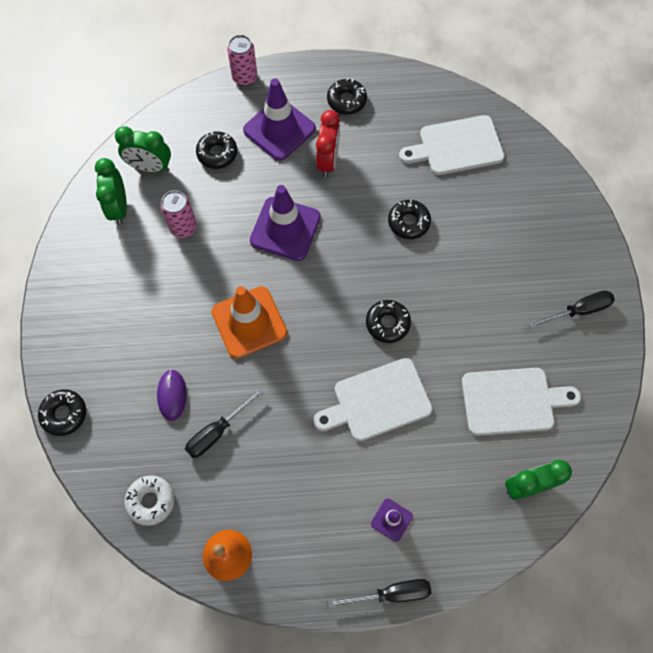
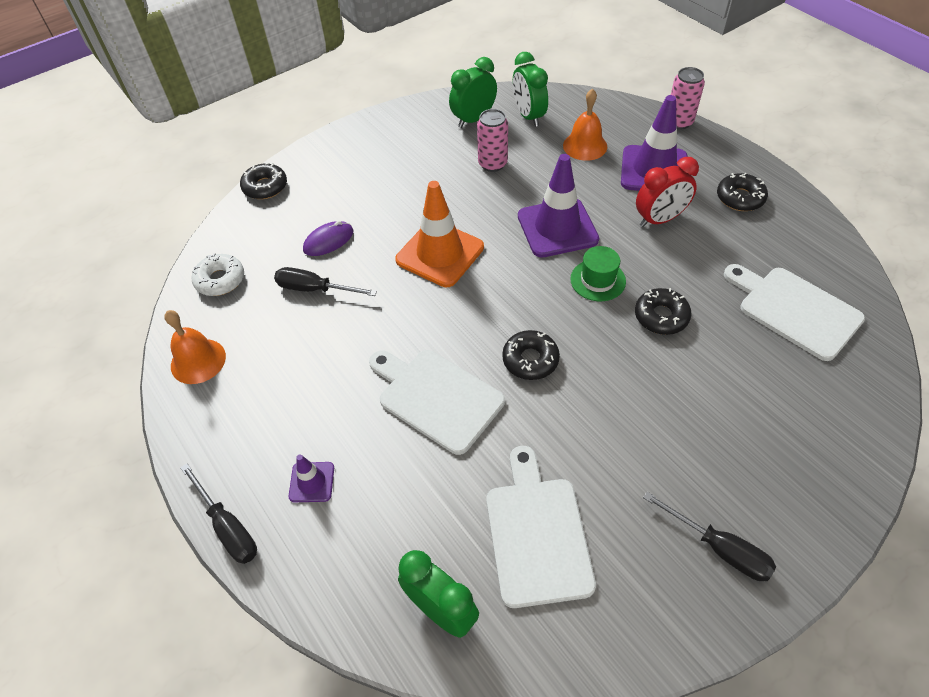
camera: 60 degrees right, 15 degrees down
black donut [196,131,237,169] -> orange bell [563,88,607,161]
white cutting board [462,368,581,436] -> white cutting board turned 150 degrees counterclockwise [486,446,596,608]
none -> green hat [570,246,626,301]

